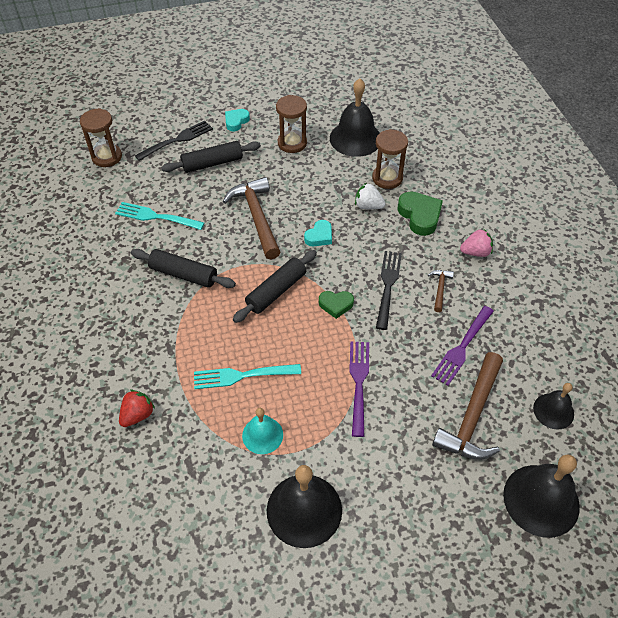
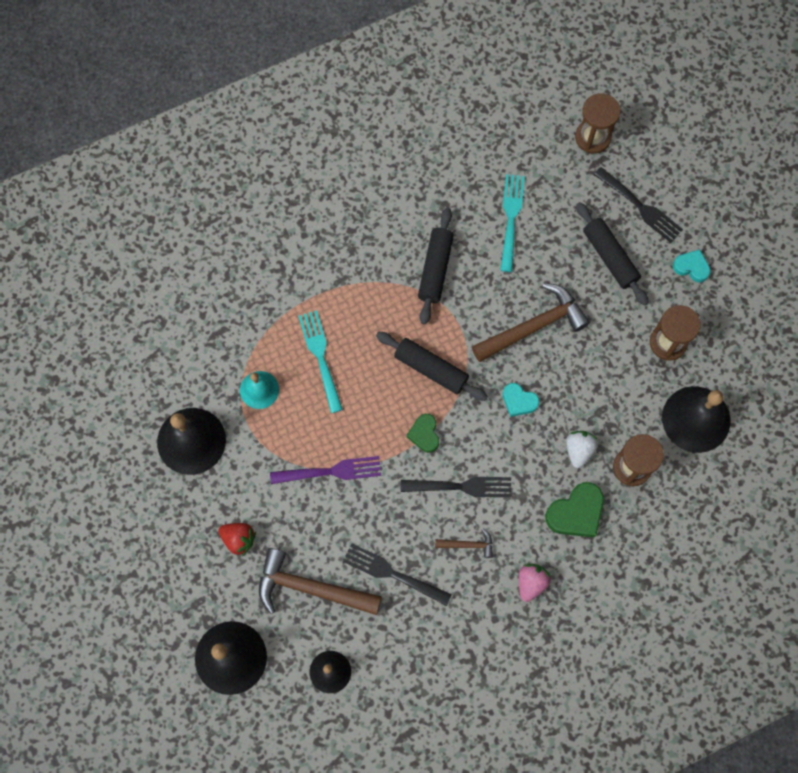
camera: 80 degrees right, 20 degrees up
red strawberry [119,390,155,427] -> red strawberry moved to [218,523,256,556]
purple fork [431,306,494,386] -> black fork [343,543,452,606]
pink strawberry [460,229,493,257] -> pink strawberry turned 135 degrees counterclockwise [519,564,551,602]

